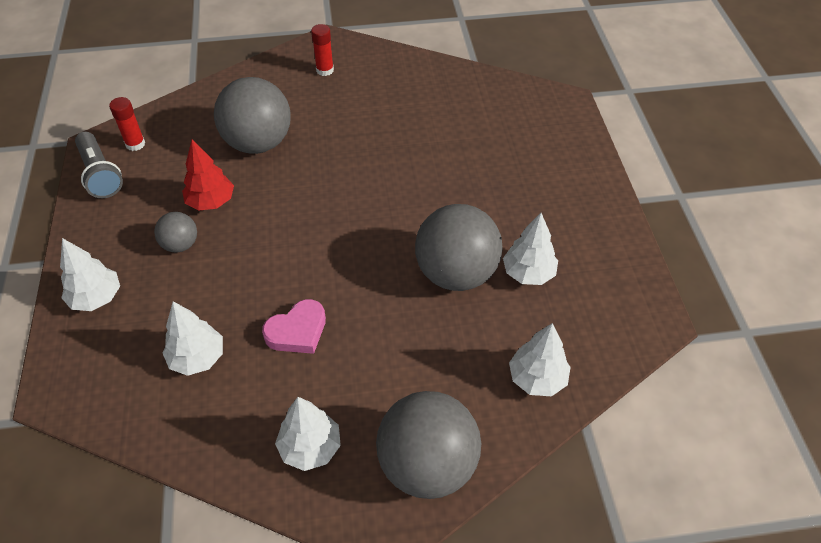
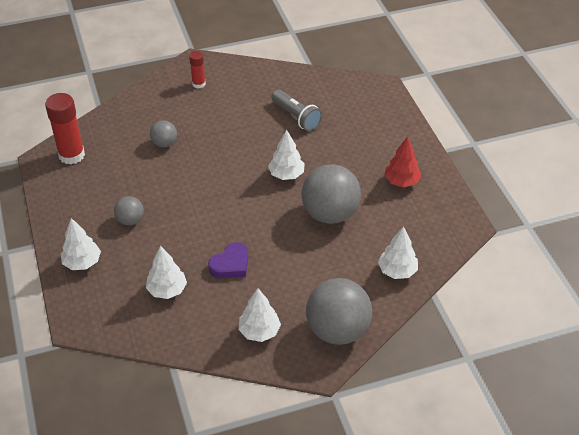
camera: 10 degrees left, 5 degrees down
grey flashlight [75,132,123,198] -> grey flashlight moved to [272,90,322,131]
red glue stick [109,97,145,151] -> red glue stick [45,93,85,165], size x1.79
red tree [182,139,234,211] -> red tree moved to [384,136,422,187]
grey ball [214,77,291,154] -> grey ball [150,120,177,147], size x0.49
pink heart [262,299,326,354] -> purple heart [208,242,248,278]
white tree [503,213,558,285] -> white tree moved to [268,129,305,180]

